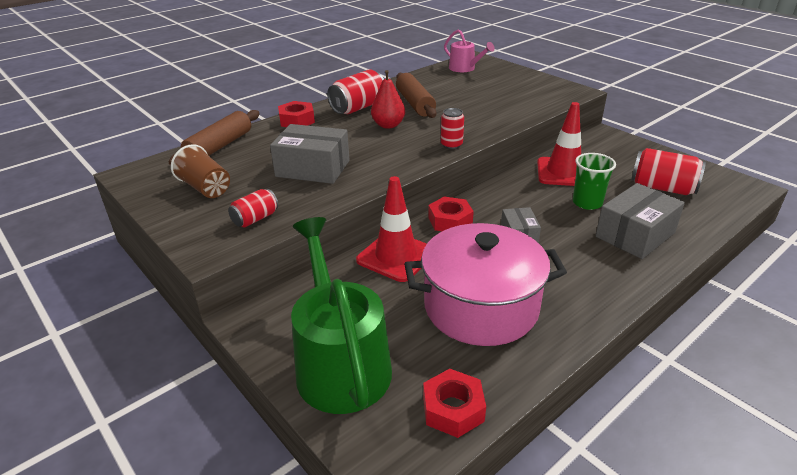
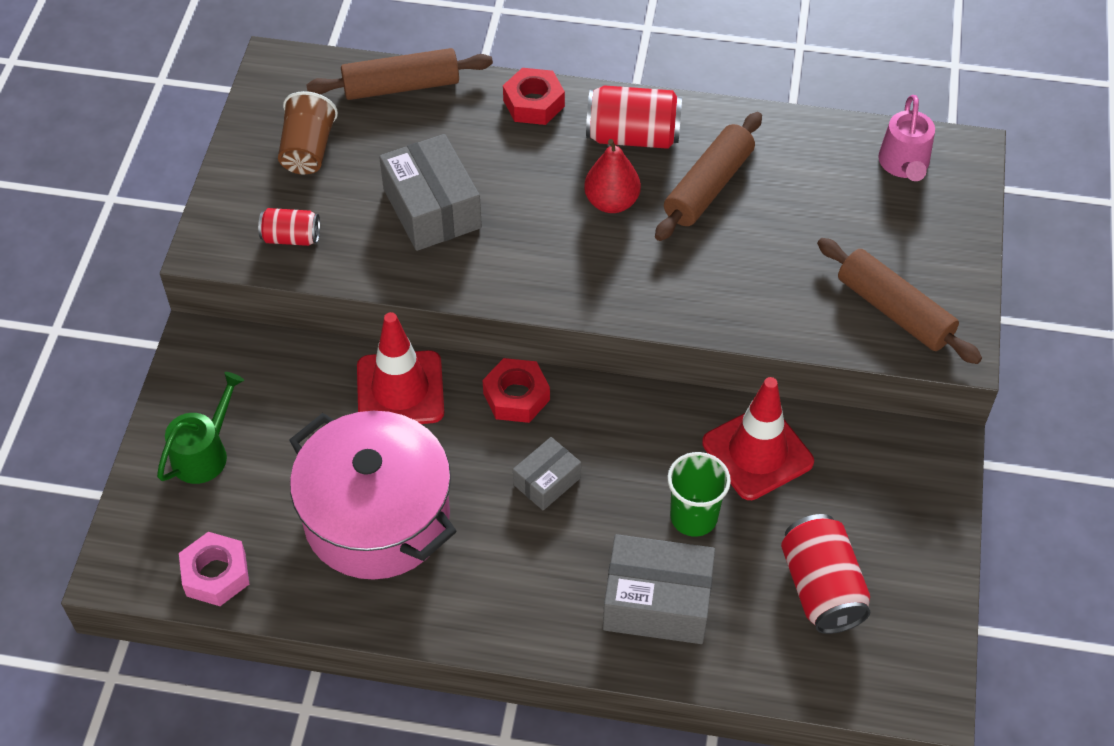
camera: 50 degrees right, 20 degrees up
green watering can [291,217,392,414] -> green watering can [157,372,244,484], size x0.52
red nut [423,369,486,438] -> pink nut [179,532,249,606]
red can [441,108,464,149] -> none
none -> brown rolling pin [817,238,982,364]

